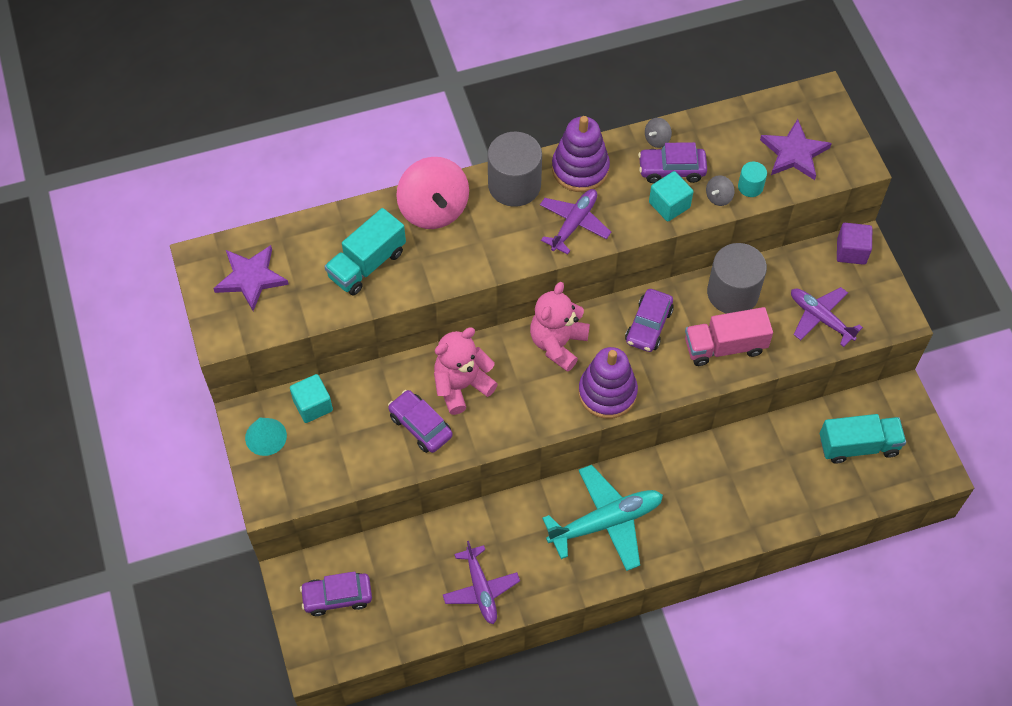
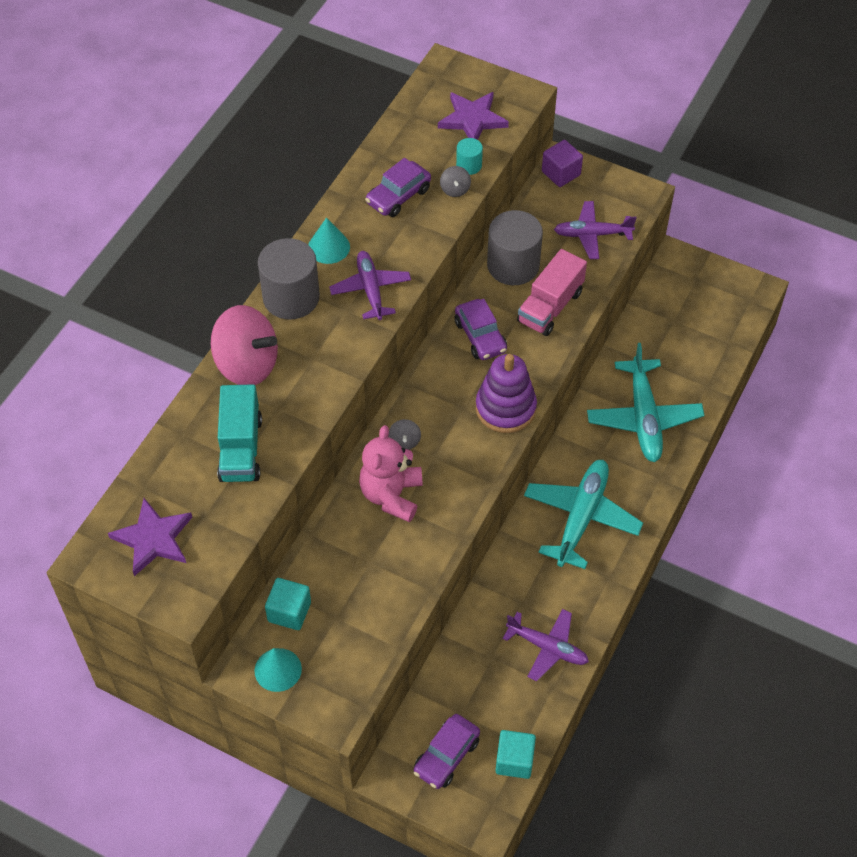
camera: 45 degrees left, 5 degrees down
purple car [388,390,453,453] -> none
pink teddy bear [530,282,590,372] -> none
purple stacking toy [552,116,610,192] -> turquoise cone [308,217,350,264]
grey spinning top [645,118,672,148] -> grey spinning top moved to [389,419,421,450]
turquoise cube [649,171,693,222] -> turquoise cube moved to [495,730,536,779]
turquoise truck [820,414,906,464] -> none
none -> turquoise plane [587,343,704,462]

